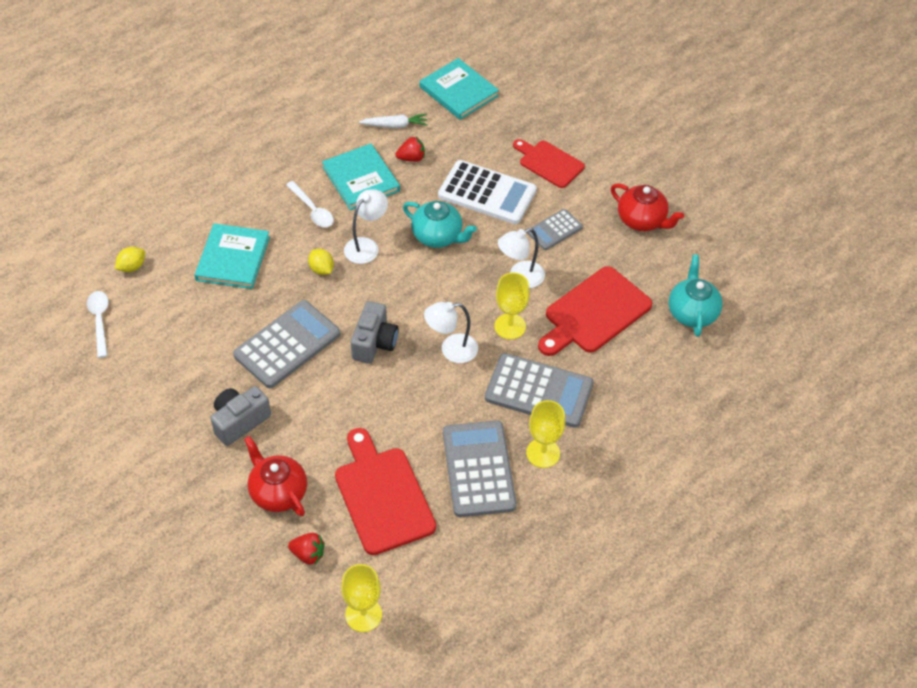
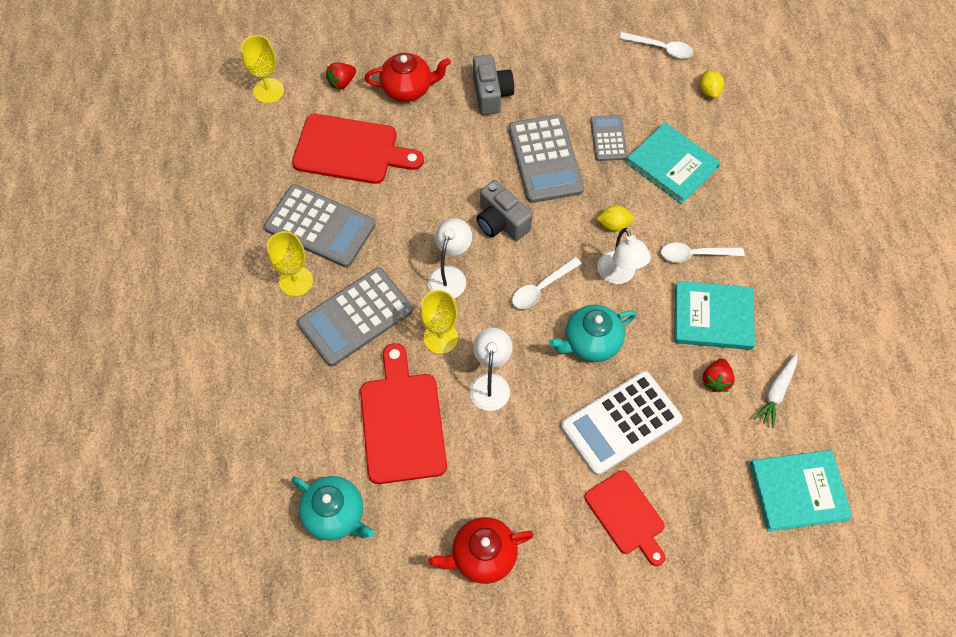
camera: 125 degrees right, 10 degrees up
red cutting board [513,139,585,188] -> red cutting board turned 75 degrees clockwise [585,470,665,566]
grey calculator [527,209,583,250] -> grey calculator moved to [590,115,628,161]
none -> white spoon [512,257,582,309]

